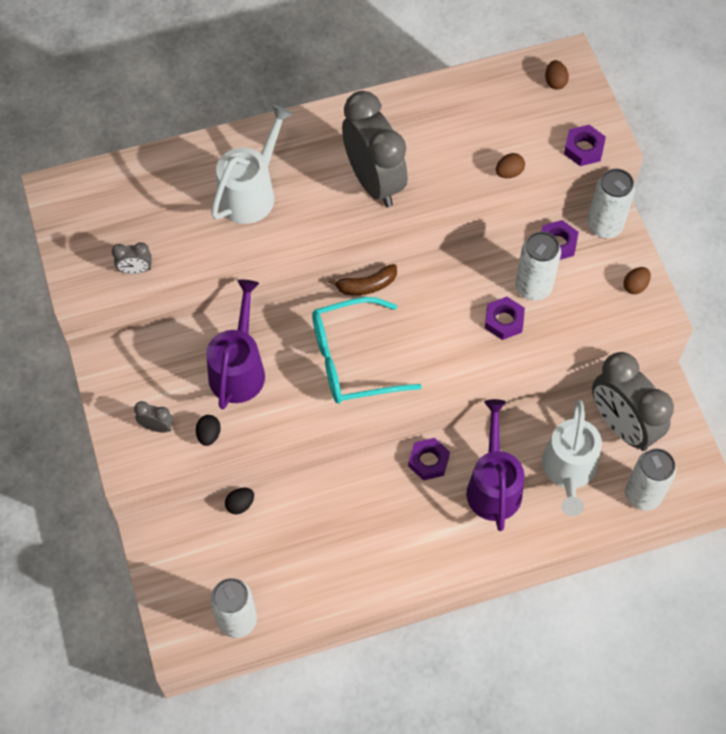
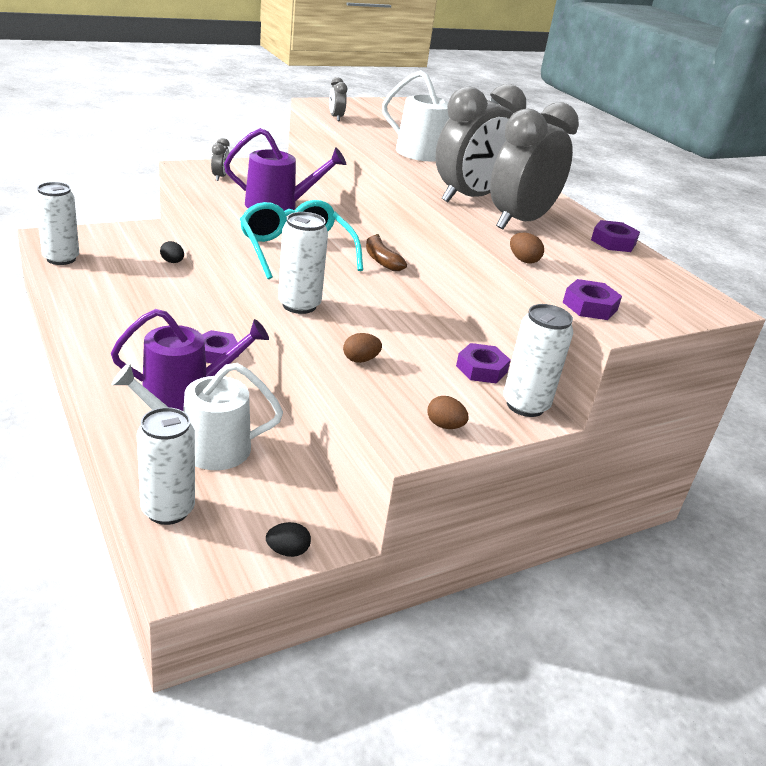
camera: 75 degrees right, 30 degrees down
black egg [196,415,221,446] -> black egg moved to [266,522,311,557]
purple nut [485,297,525,340] -> purple nut moved to [591,220,640,252]
white can [515,231,561,300] -> white can moved to [278,212,328,314]
brown egg [545,60,569,90] -> brown egg moved to [343,333,382,363]
grey clock [592,352,674,451] -> grey clock moved to [490,102,579,229]

